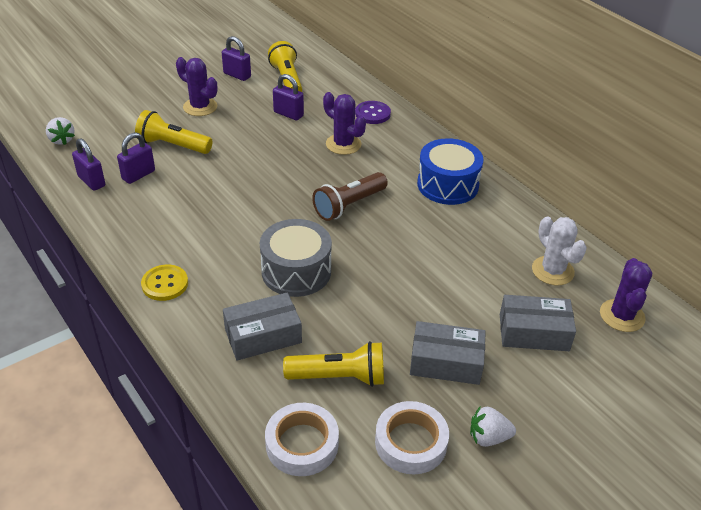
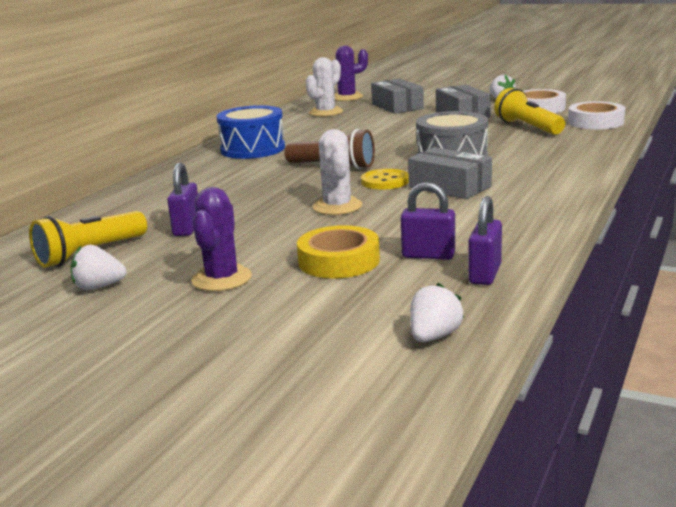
camera: 115 degrees left, 20 degrees down
yellow flashlight [135,110,213,154] -> yellow tape [297,225,380,279]
yellow button [141,265,188,301] -> yellow button moved to [361,169,409,189]
purple padlock [222,36,251,81] -> white strawberry [71,245,127,290]
grey box [223,293,302,360] -> grey box moved to [408,147,492,199]
purple cactus [323,92,366,155] -> none
purple button [355,101,391,124] -> none
none -> white cactus [313,129,362,215]

